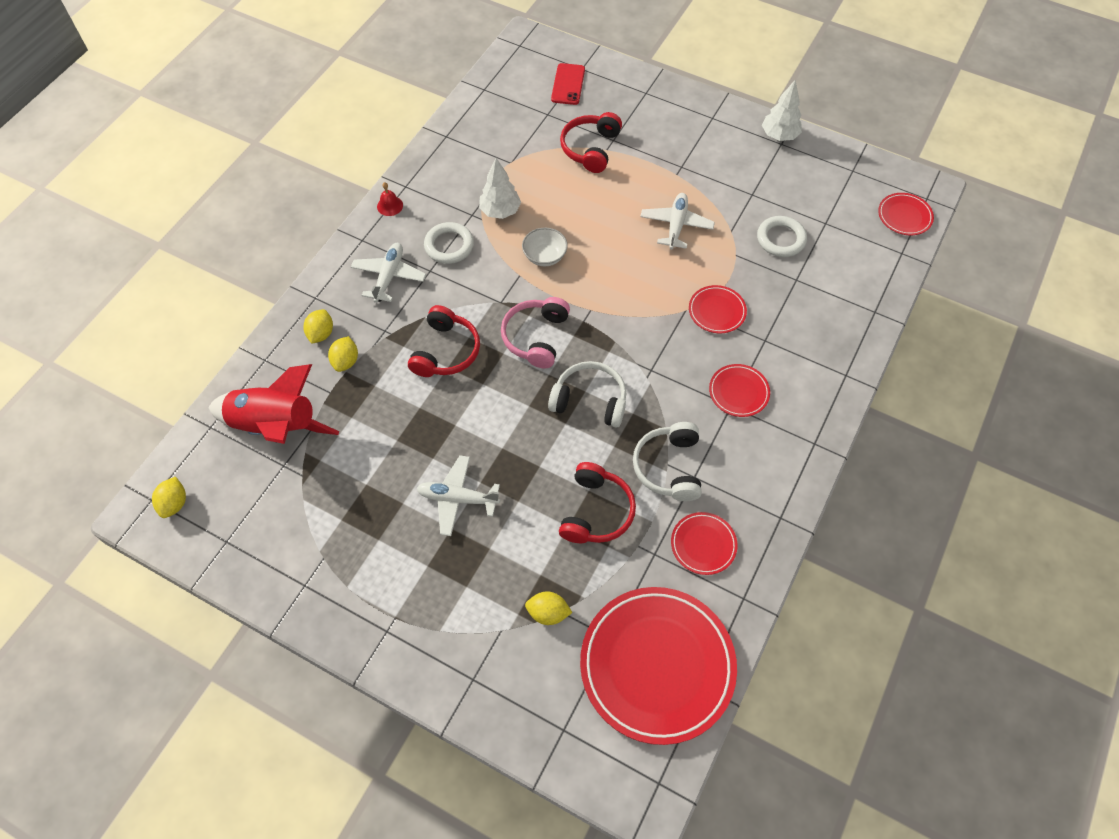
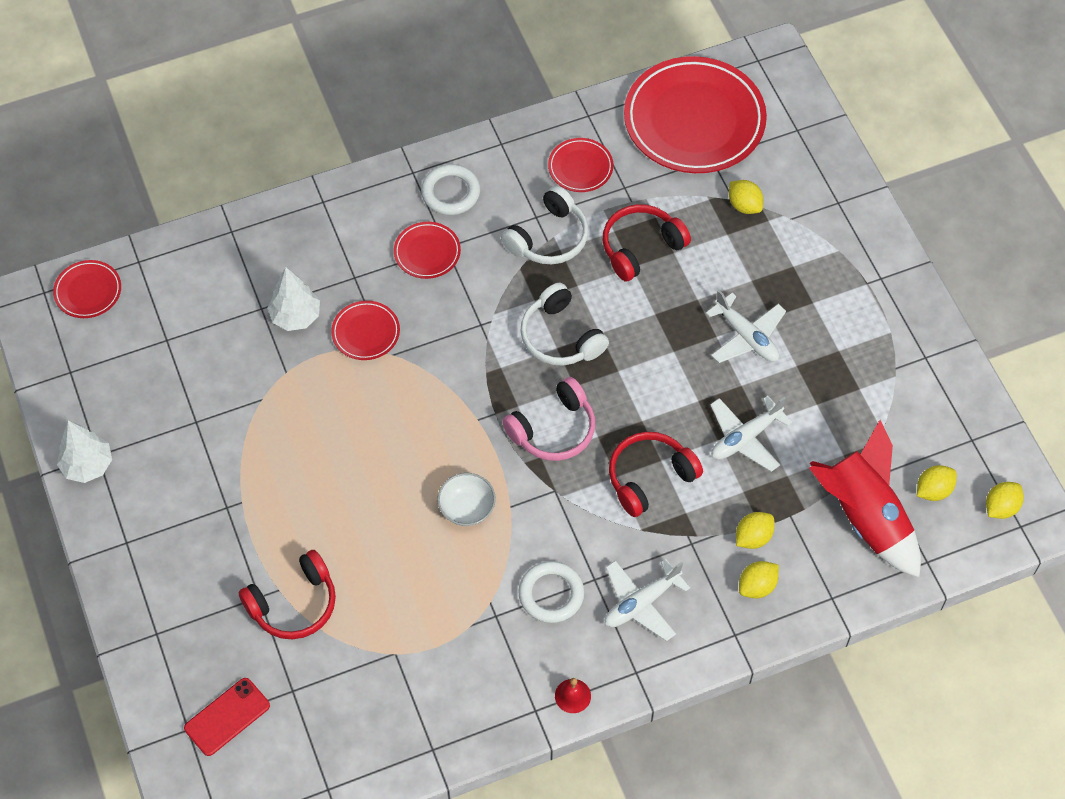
camera: 140 degrees left, 0 degrees up
white tree [479,158,521,219] -> white tree moved to [267,267,320,331]
white plane [640,193,715,250] -> white plane moved to [710,396,792,472]
white ring [757,216,807,257] -> white ring moved to [421,164,480,215]
none -> yellow lemon [917,465,957,501]

